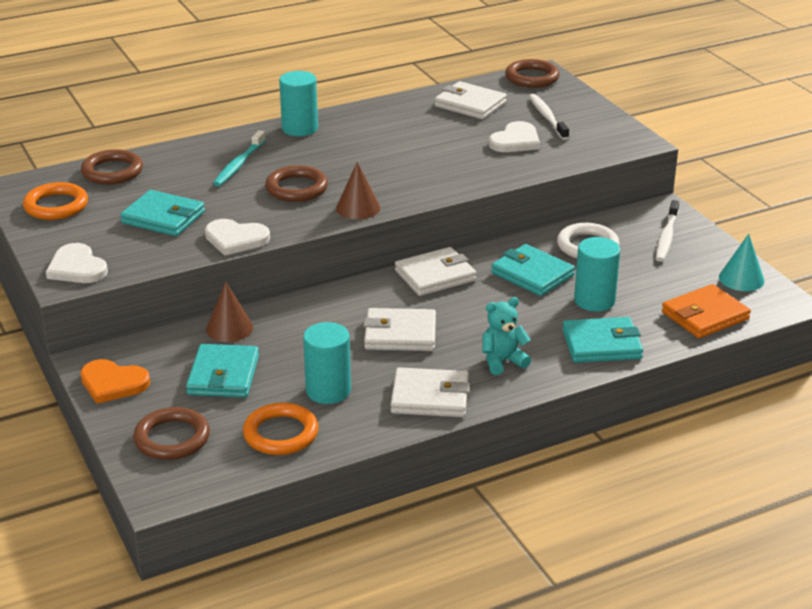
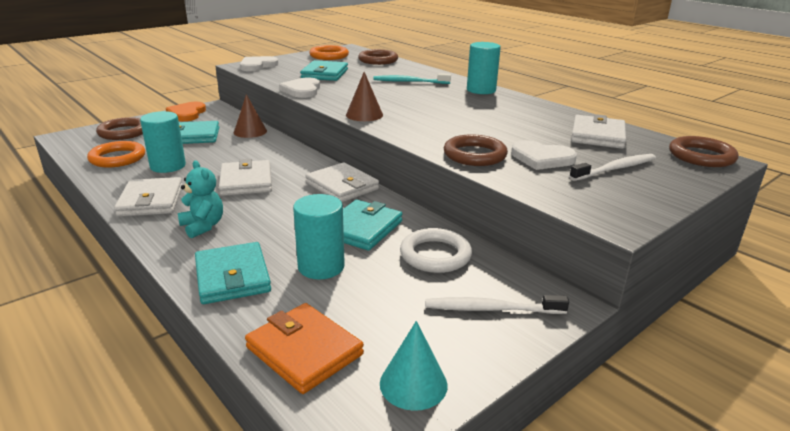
camera: 75 degrees right, 5 degrees down
brown ring [265,165,328,202] -> brown ring moved to [444,134,508,166]

